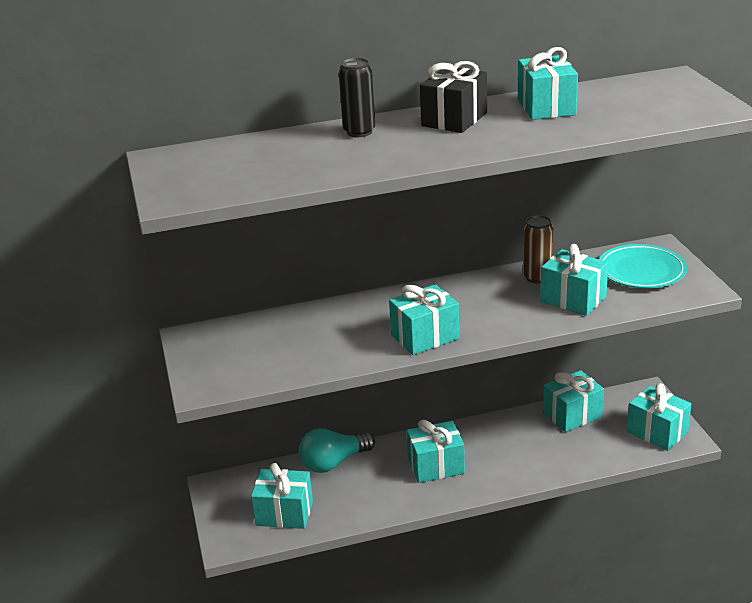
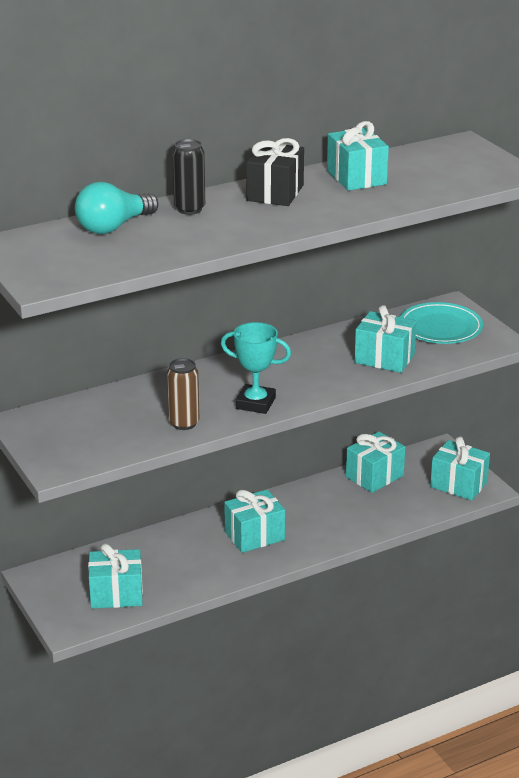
camera: 15 degrees left, 0 degrees up
turquoise light bulb [299,428,375,473] -> turquoise light bulb moved to [75,182,158,234]
turquoise gift [389,284,459,355] -> turquoise trophy [221,322,291,414]
brown can [523,215,553,283] -> brown can moved to [167,358,199,430]

